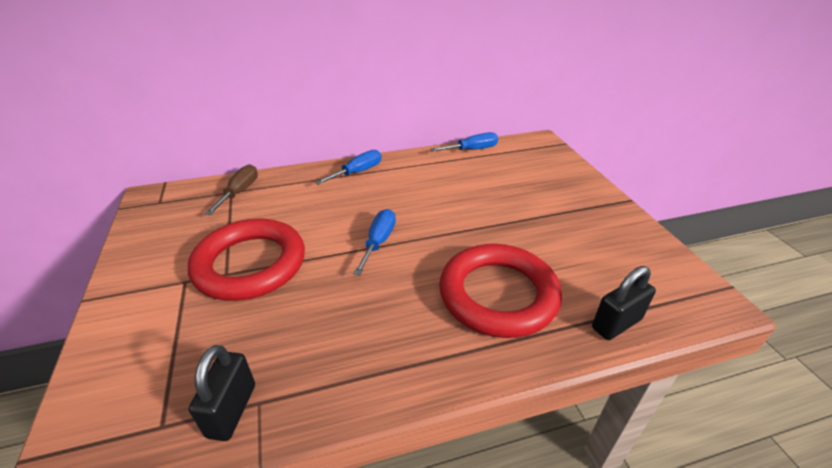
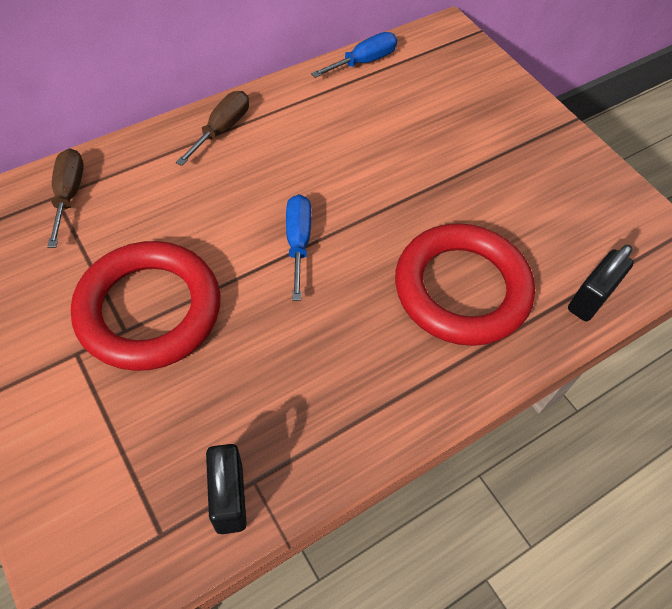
camera: 20 degrees left, 20 degrees up
blue screwdriver [315,150,381,185] -> brown screwdriver [176,91,249,166]

